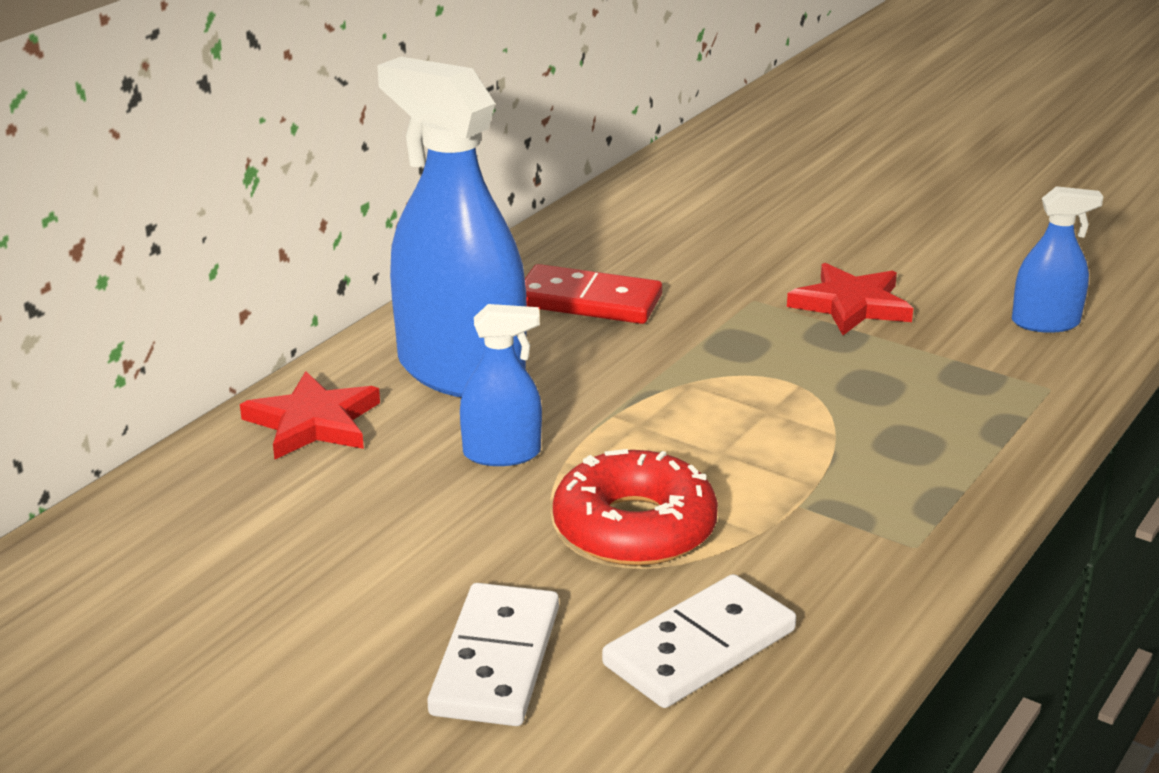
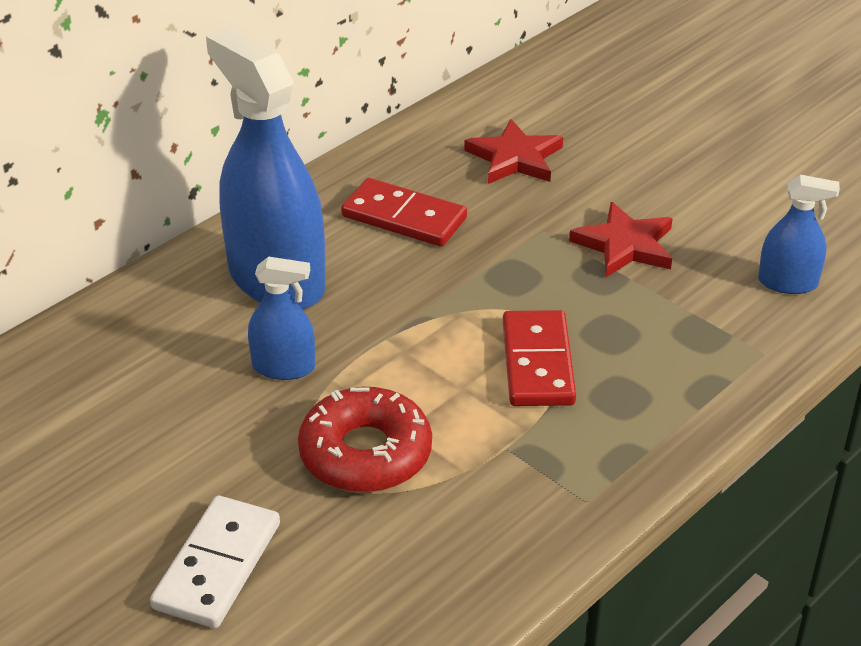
camera: 10 degrees right, 10 degrees up
red star [240,371,380,459] -> red star moved to [464,119,563,184]
white domino [602,574,796,708] -> none
none -> red domino [503,310,576,406]

